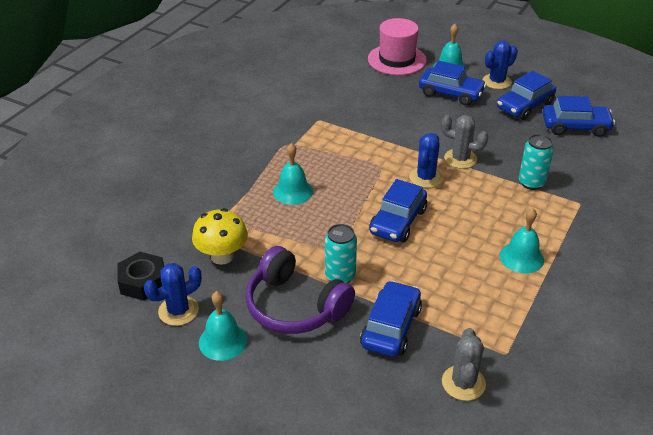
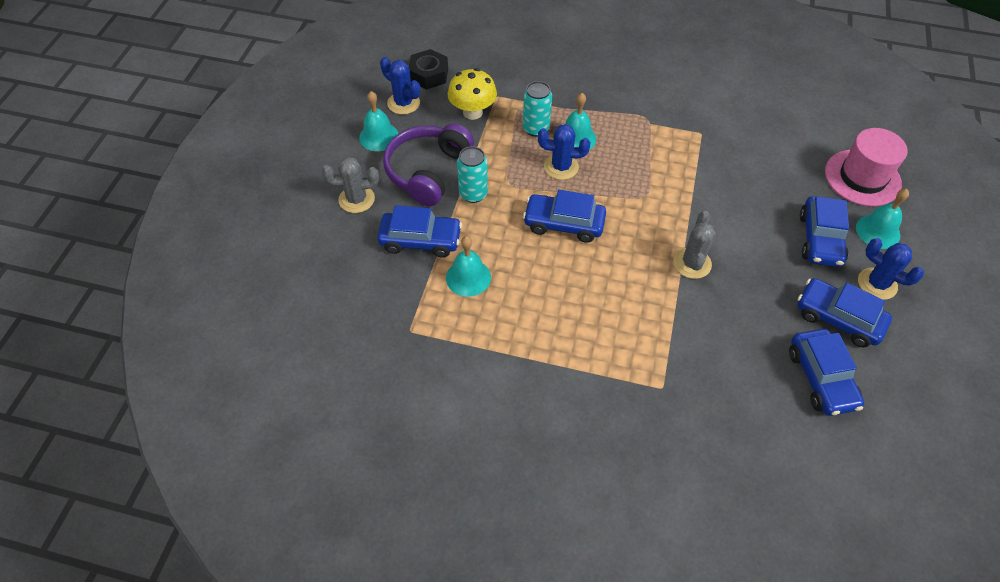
camera: 75 degrees right, 15 degrees up
blue cactus [409,133,443,188] -> blue cactus moved to [538,124,590,180]
grey cactus [442,328,486,401] -> grey cactus moved to [322,157,379,213]
turquoise bell [500,208,544,273] -> turquoise bell moved to [446,236,491,297]
turquoise can [519,134,554,190] -> turquoise can moved to [523,81,552,137]

